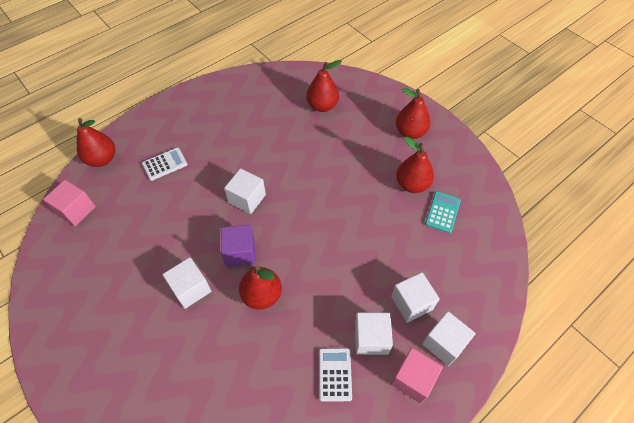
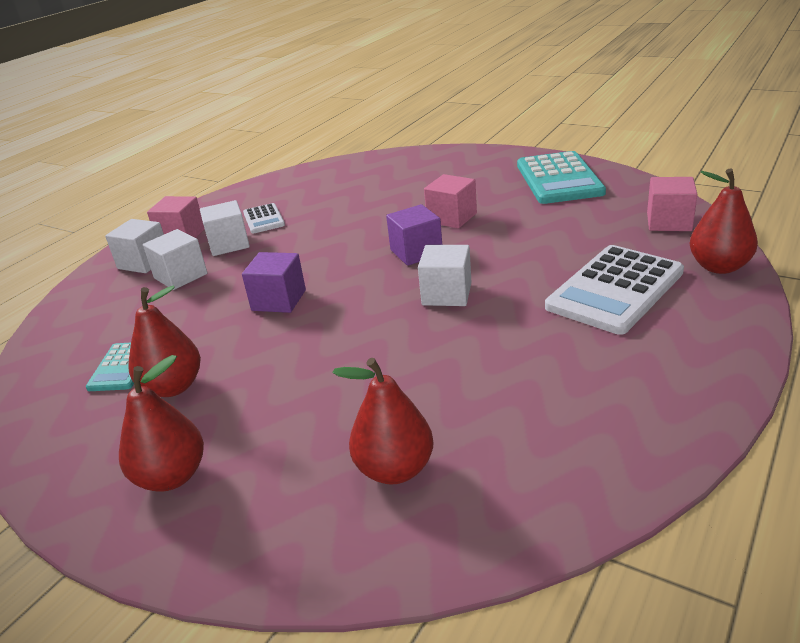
camera: 165 degrees right, 25 degrees down
white calculator [142,148,188,181] -> white calculator [545,245,684,335], size x1.94
white cube [163,257,211,309] -> pink cube [424,174,477,228]
red pear [239,266,282,310] -> none
none -> purple cube [242,252,306,313]
none -> turquoise calculator [517,151,606,204]

